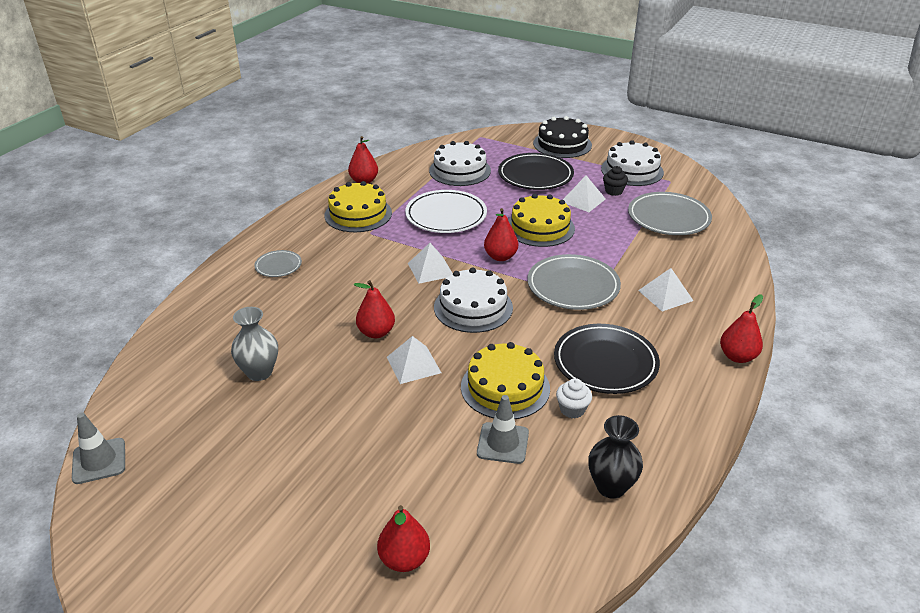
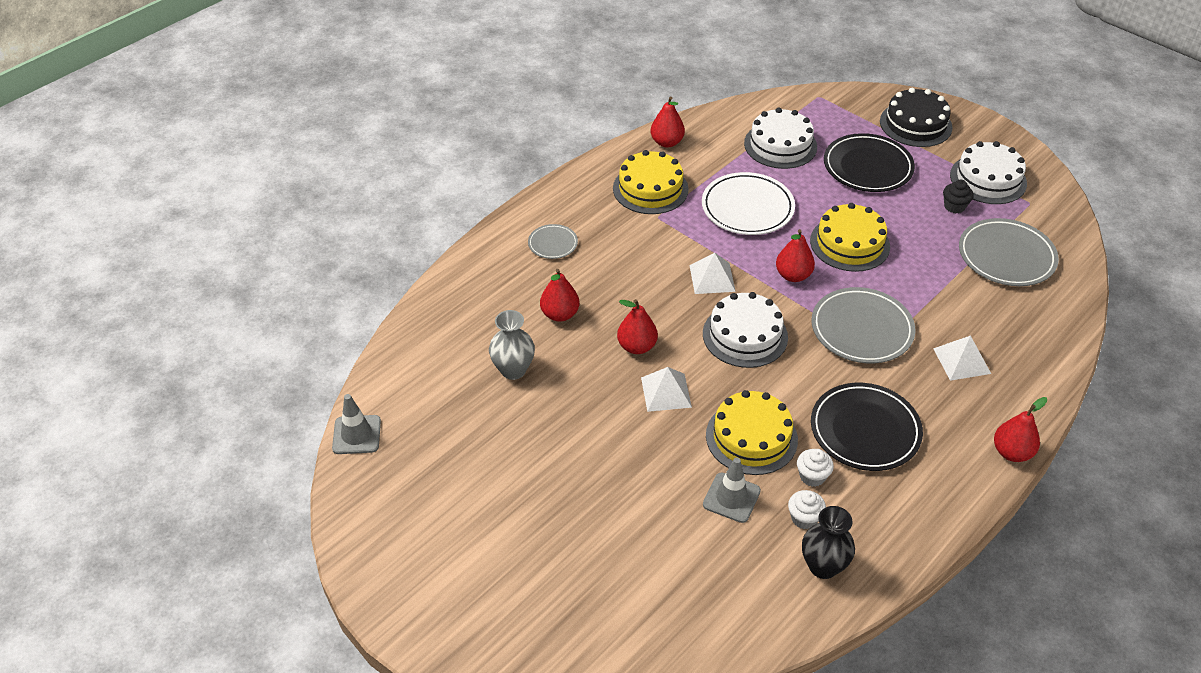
camera: 15 degrees right, 10 degrees up
red pear [377,505,430,572] -> red pear moved to [540,269,579,322]
white pyramid [563,175,606,212] -> none
none -> white cupcake [788,490,826,529]

